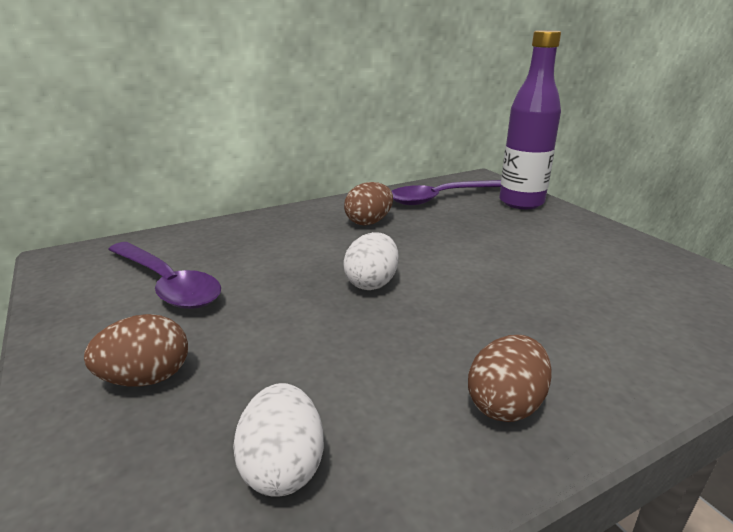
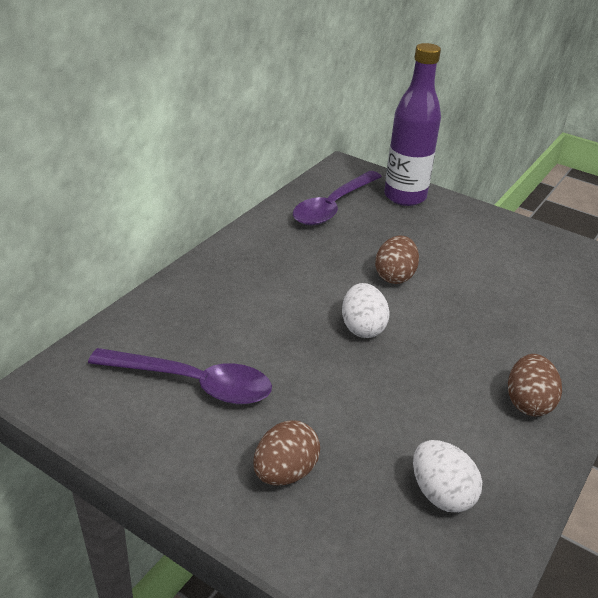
camera: 30 degrees left, 10 degrees up
brown egg [344,182,393,226] -> brown egg moved to [375,235,419,284]

